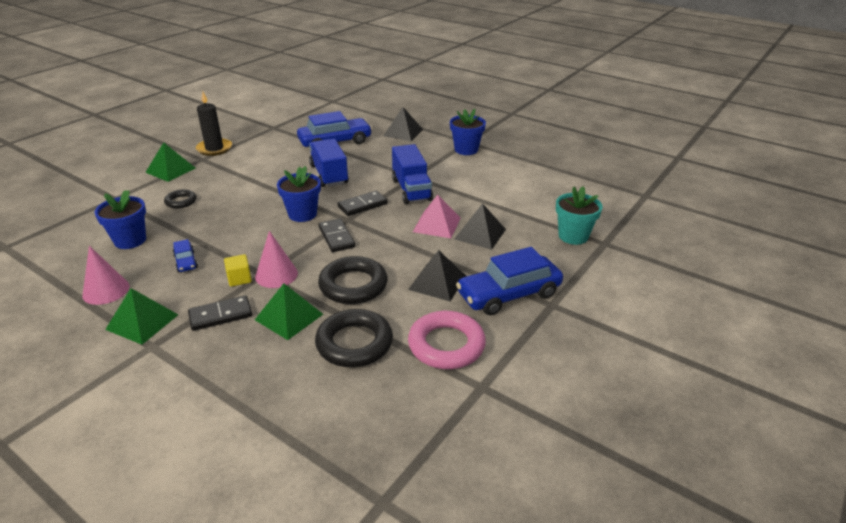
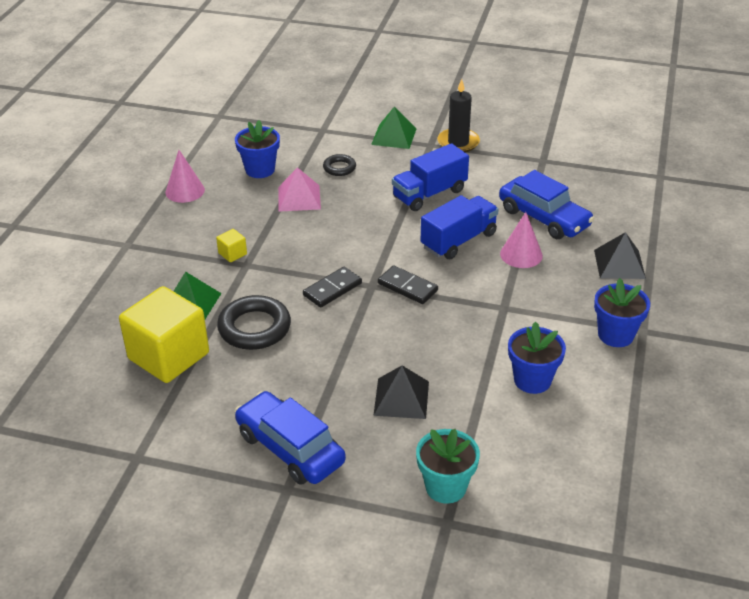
camera: 70 degrees right, 5 degrees up
green pyramid [105,288,178,345] -> none
blue car [173,239,198,272] -> none
black domino [188,295,252,331] -> none
pink cone [255,231,298,288] -> pink cone moved to [500,212,543,268]
blue flower pot [277,166,321,222] -> blue flower pot moved to [508,321,566,394]
black ring [315,309,393,367] -> yellow cube [119,286,209,383]
blue truck [392,144,433,204] -> blue truck moved to [392,143,469,211]
black pyramid [408,250,466,301] -> none
pink ring [408,311,486,369] -> none
pink pyramid [413,195,461,238] -> pink pyramid moved to [278,167,321,212]

